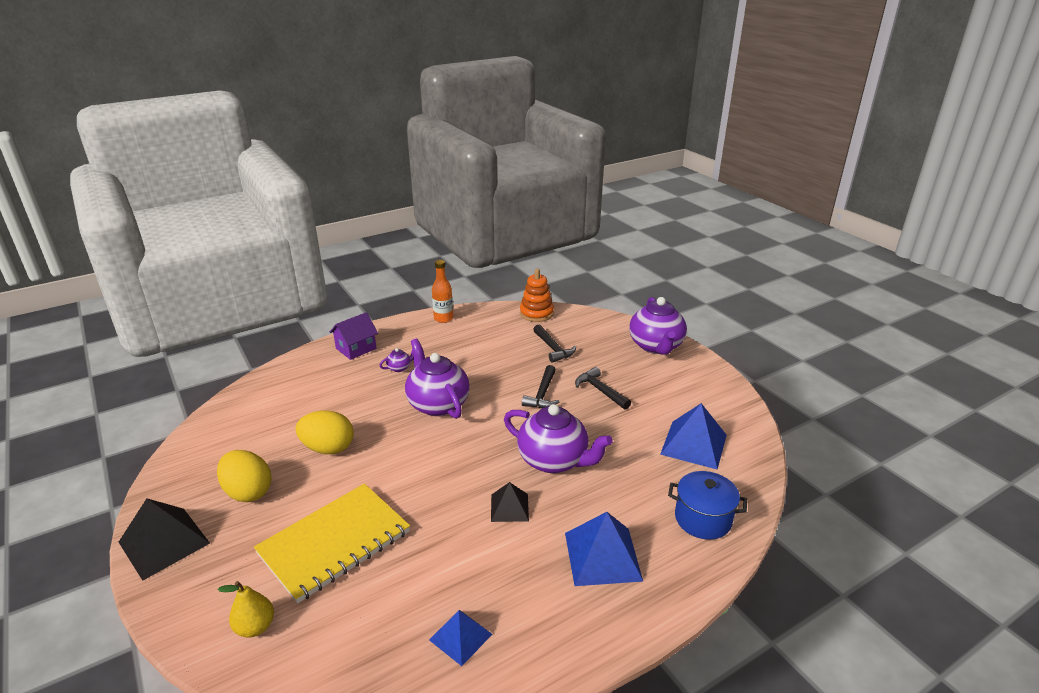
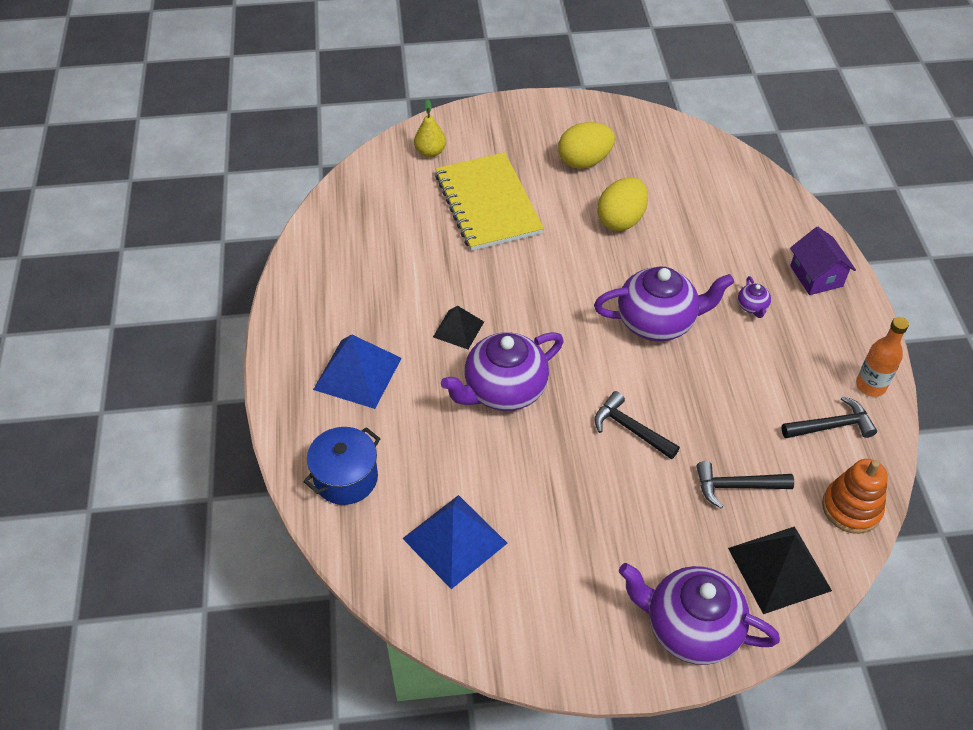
camera: 115 degrees right, 20 degrees up
black pyramid [119,498,210,581] -> black pyramid moved to [728,526,832,614]
blue pyramid [429,610,492,666] -> none
black hammer [575,367,631,410] -> black hammer moved to [781,396,877,438]

